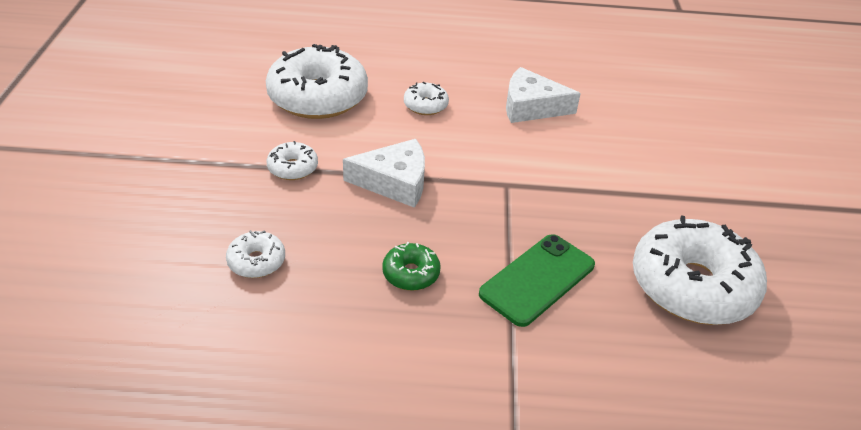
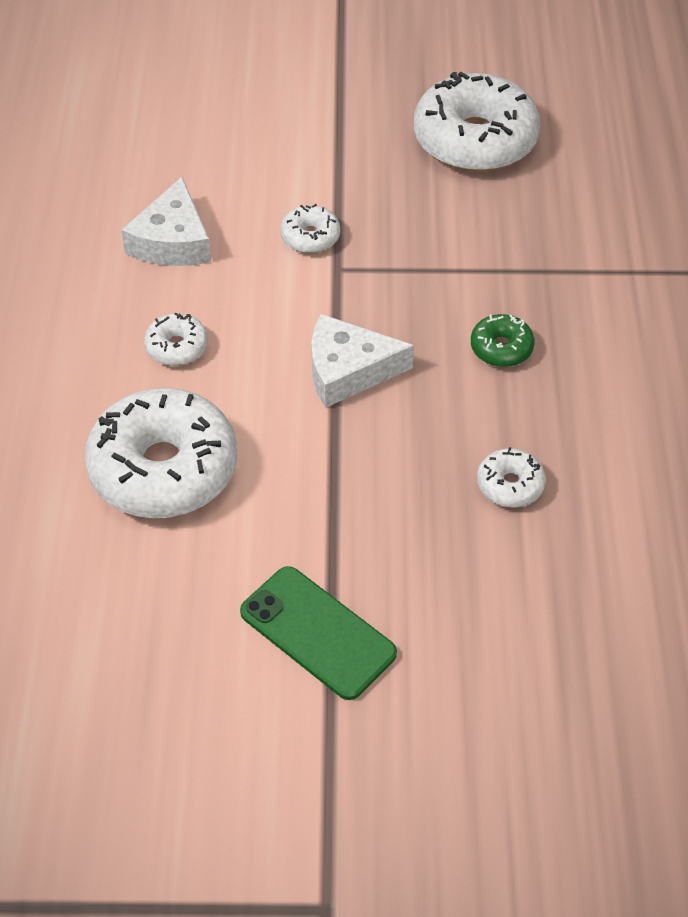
camera: 90 degrees left, 10 degrees up
white donut [267,141,318,180] -> white donut moved to [280,204,340,253]
white cheese [343,139,425,208] -> white cheese turned 90 degrees counterclockwise [311,314,414,408]
green phone [479,234,595,327] -> green phone moved to [240,566,397,700]

